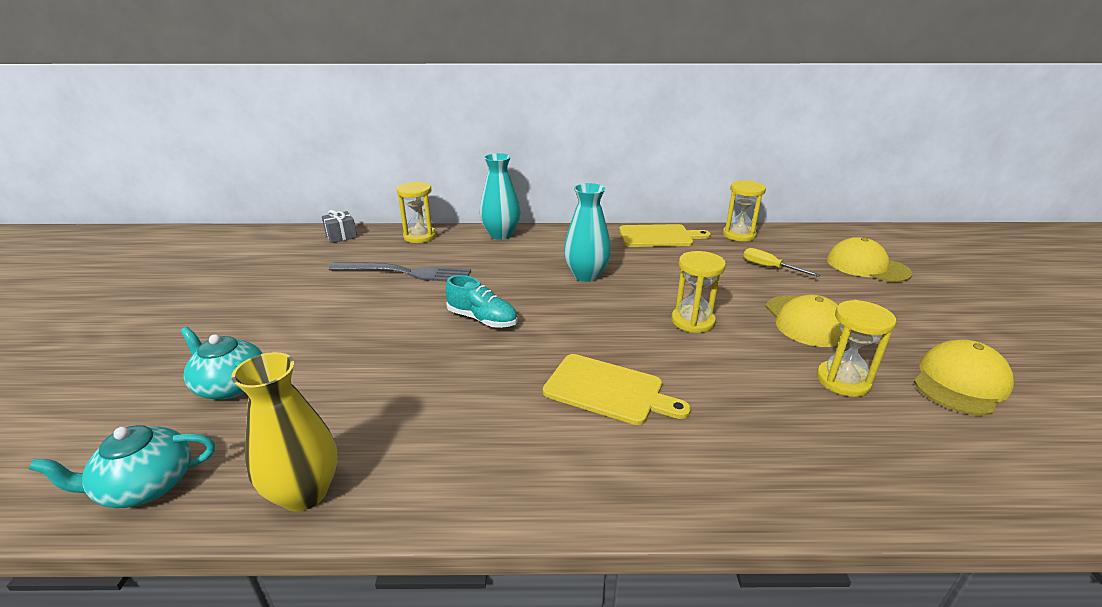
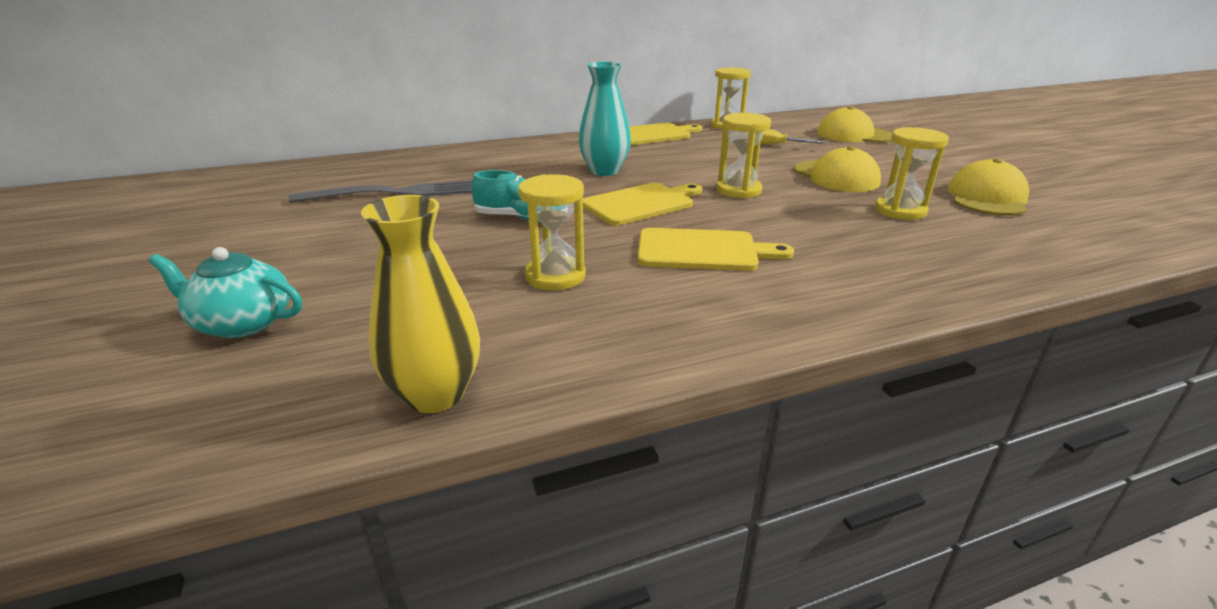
camera: 20 degrees left, 0 degrees up
turquoise teapot [29,425,215,508] -> none
grey gift [322,210,357,243] -> none
yellow hourglass [396,182,437,243] -> yellow hourglass moved to [518,174,586,290]
turquoise vase [480,153,520,240] -> none
none -> yellow cutting board [583,183,702,225]

